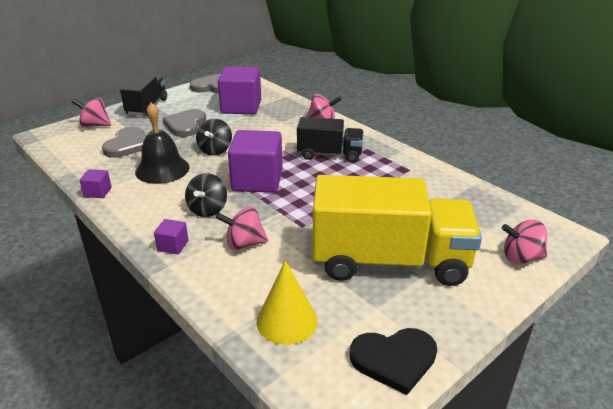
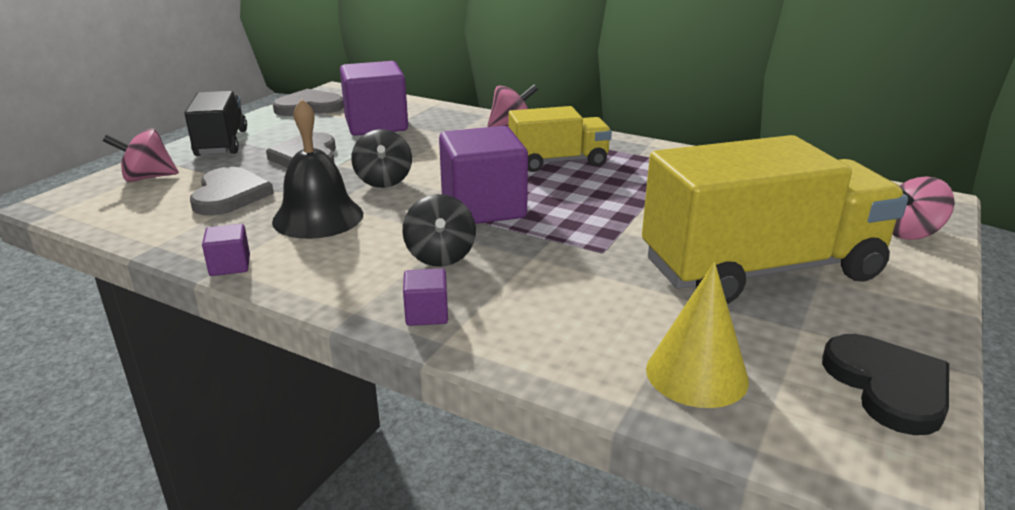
camera: 20 degrees left, 5 degrees down
pink spinning top [216,206,268,250] -> none
black truck [297,117,364,163] -> yellow truck [508,106,612,172]
black heart [350,328,437,395] -> black heart turned 75 degrees counterclockwise [822,334,949,435]

